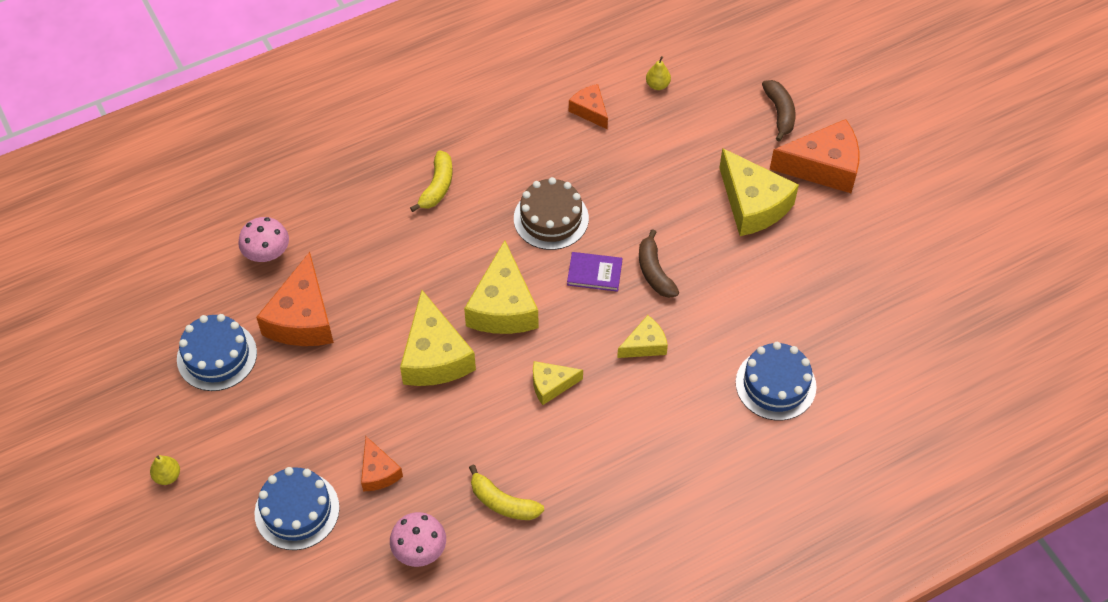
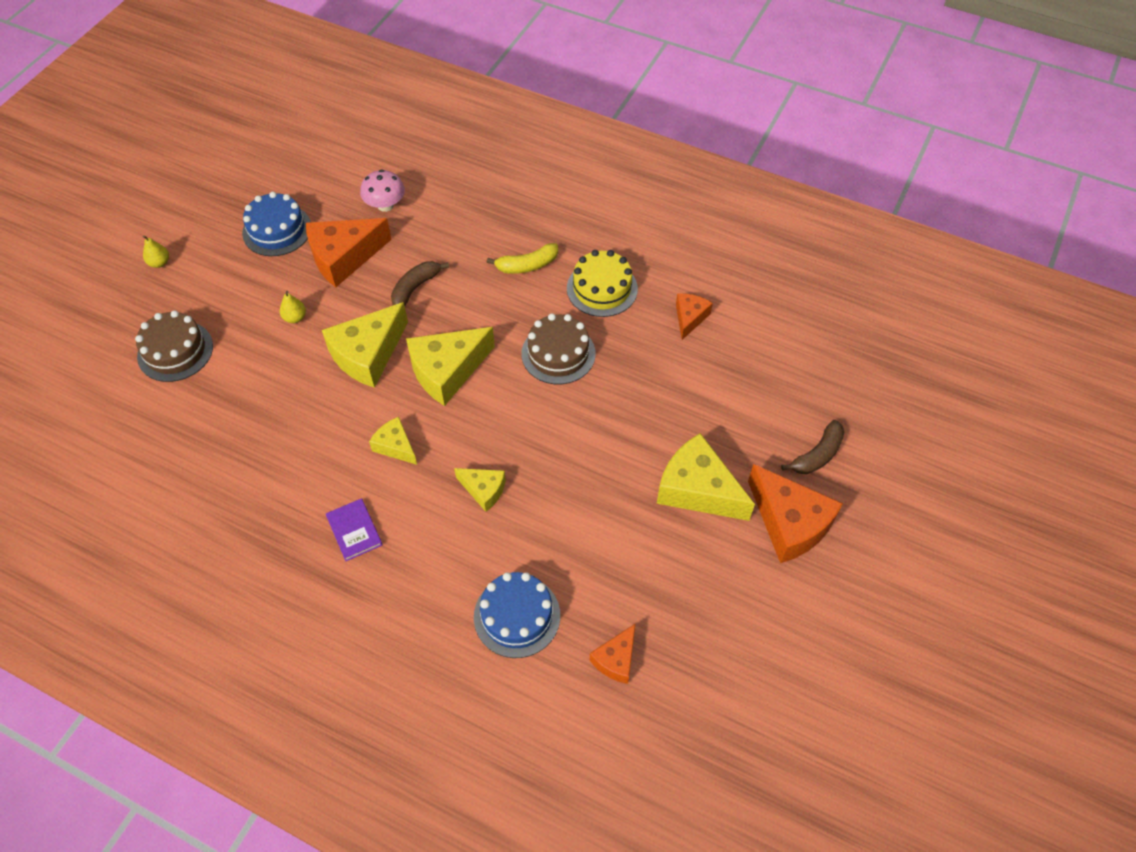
camera: 55 degrees right, 0 degrees up
blue cake [254,467,340,550] -> brown cake [135,310,213,382]
orange cheese [361,436,403,491] -> orange cheese moved to [590,623,636,684]
pink mushroom [390,512,446,567] -> none
yellow banana [469,465,544,520] -> none
purple book [567,252,622,292] -> purple book moved to [326,498,382,561]
brown banana [639,229,679,298] -> brown banana moved to [391,261,449,306]
yellow pear [646,56,671,90] -> yellow pear moved to [280,291,306,323]
yellow cheese [719,148,799,236] -> yellow cheese turned 105 degrees clockwise [657,433,755,521]
none -> yellow cake [567,250,638,317]

